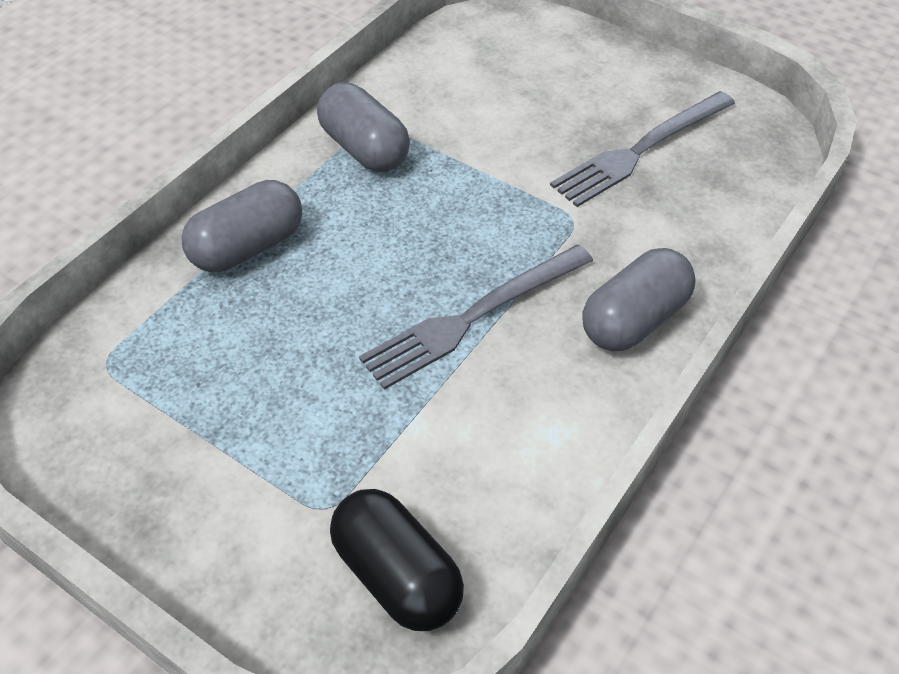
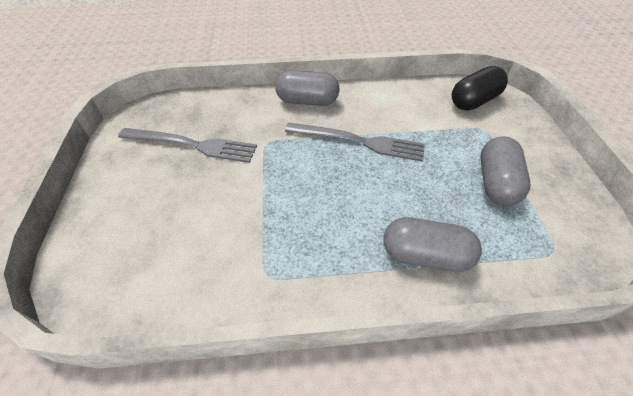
camera: 130 degrees left, 0 degrees up
grey capsule [317,83,410,172] -> grey capsule moved to [480,136,530,206]
black capsule [330,489,464,631] -> black capsule turned 45 degrees clockwise [452,66,508,111]

